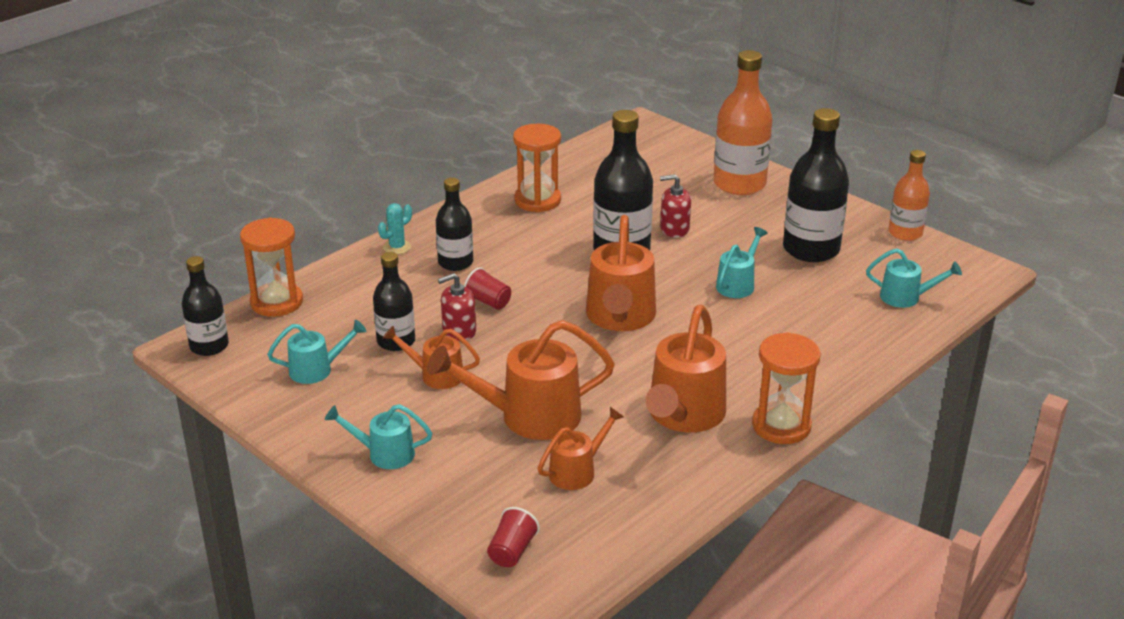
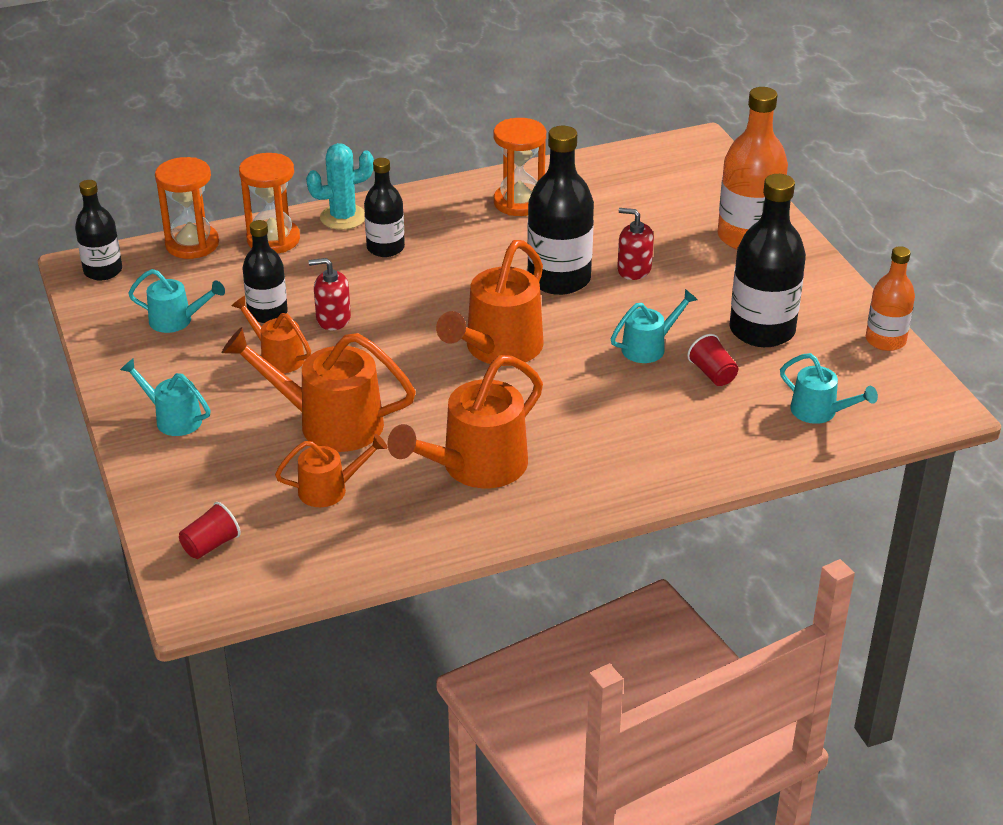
camera: 25 degrees right, 5 degrees up
turquoise cactus [378,203,412,255] -> turquoise cactus [306,143,374,230], size x1.57
red cup [464,267,511,310] -> red cup moved to [687,334,738,386]
orange hourglass [752,332,821,444] -> orange hourglass moved to [239,153,300,254]

